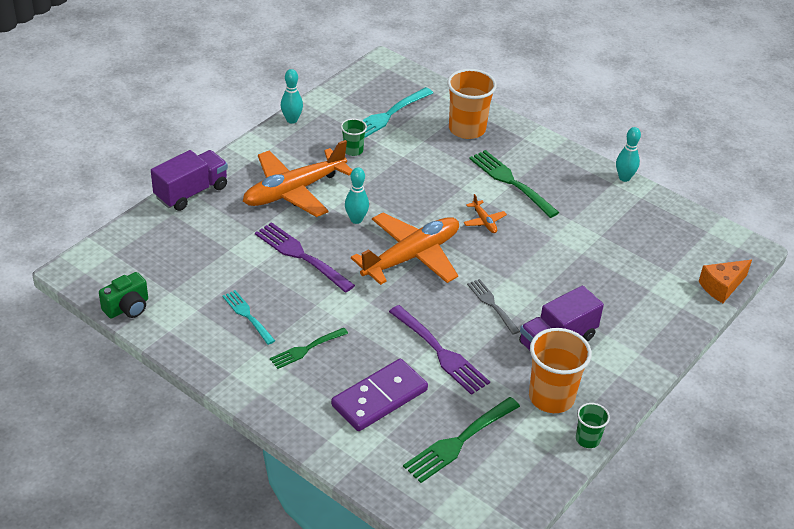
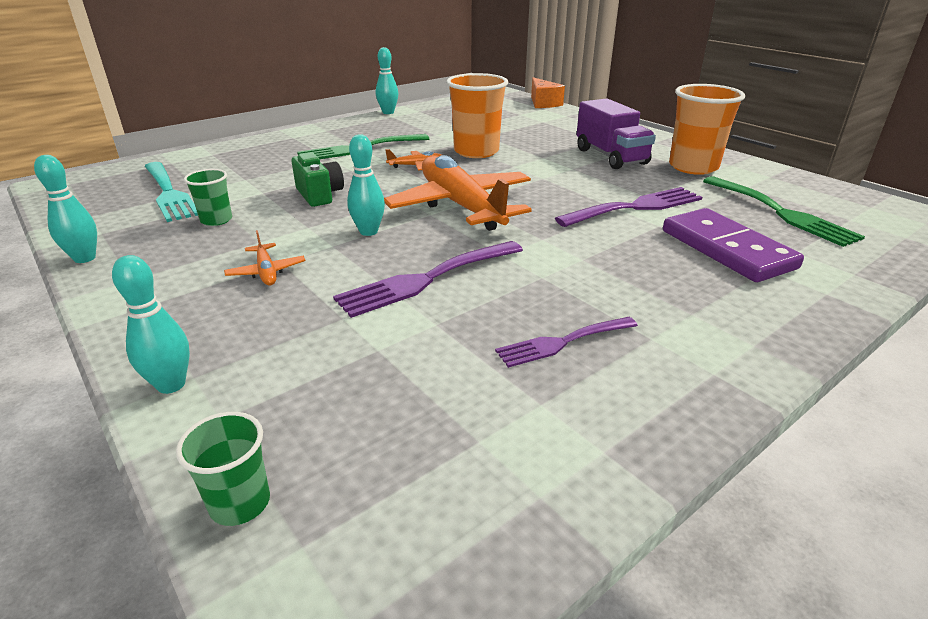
camera: 75 degrees left, 10 degrees down
green camera [99,272,148,319] -> green camera moved to [292,153,344,207]
purple truck [151,150,228,211] -> turquoise bowling pin [112,255,190,394]
turquoise fork [222,290,275,345] -> purple fork [495,317,638,368]
orange plane [243,140,352,217] -> orange plane [224,230,305,286], size x0.41
green fork [270,328,348,369] -> none
orange cup [447,69,497,139] -> orange cup moved to [446,73,508,158]
grey fork [467,279,520,335] -> none
green cup [576,403,610,448] -> green cup moved to [176,412,270,526]

